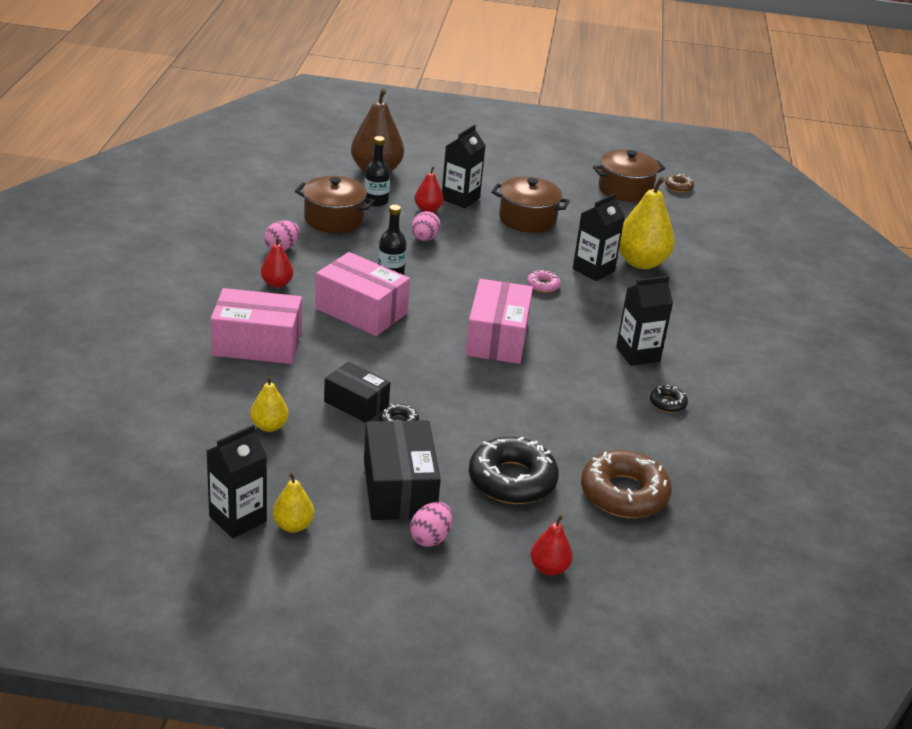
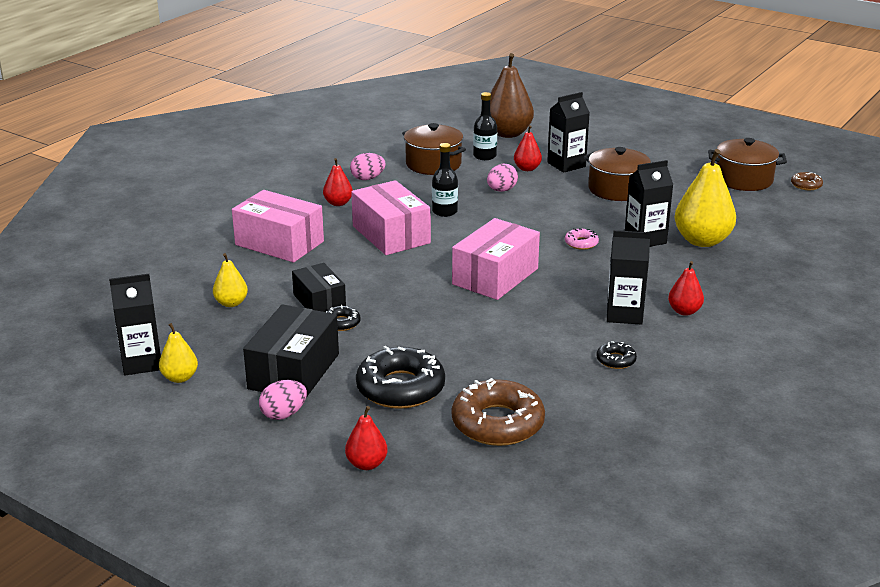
camera: 30 degrees right, 5 degrees down
none -> red pear [668,261,704,316]

